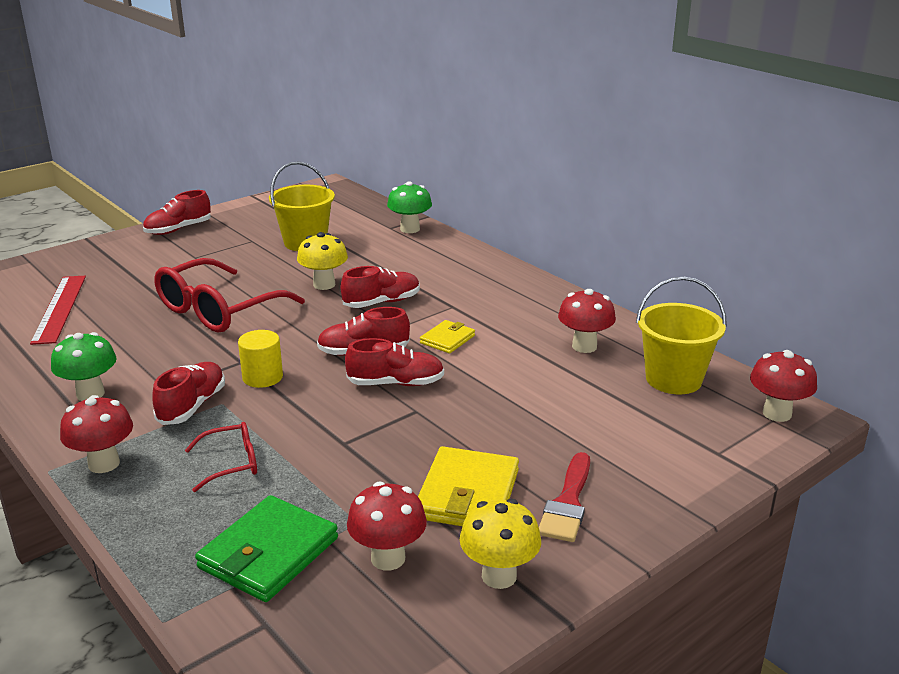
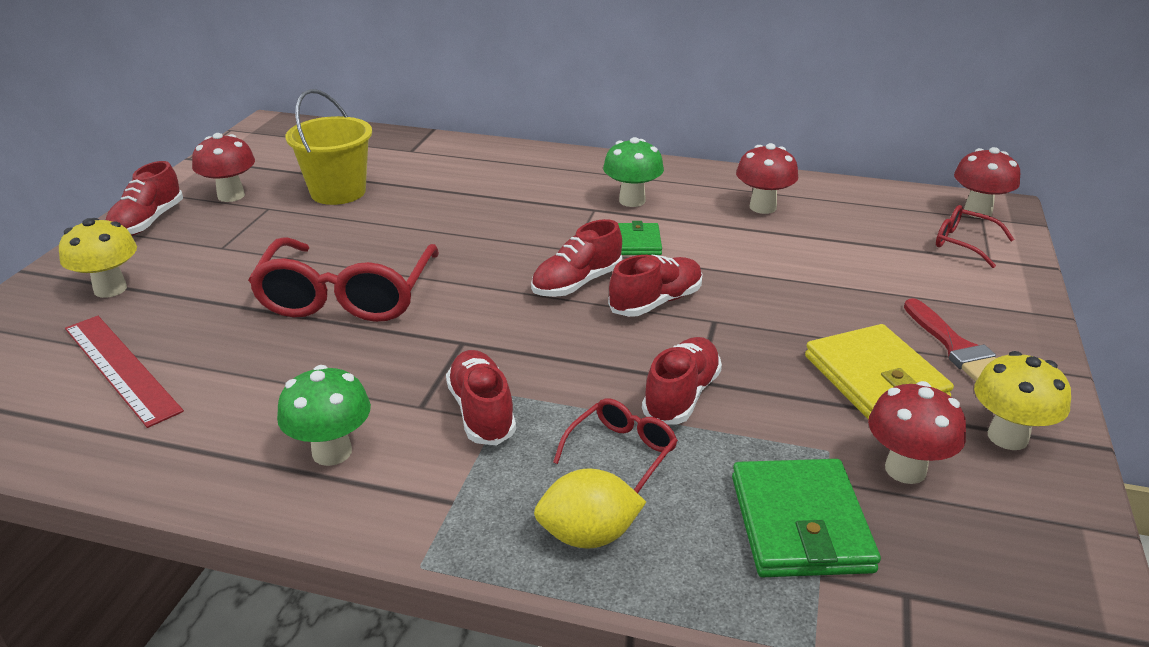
camera: 35 degrees left, 5 degrees up
red mushroom [60,395,133,473] -> red mushroom moved to [192,133,255,202]
yellow cylinder [238,330,283,388] -> none
yellow mushroom [297,232,348,290] -> yellow mushroom moved to [59,218,137,298]
red shoe [341,266,420,308] -> red shoe moved to [642,337,722,425]
green mushroom [387,181,432,233] -> green mushroom moved to [603,137,664,207]
yellow wallet [420,320,475,353] -> green wallet [618,221,662,255]
yellow bucket [636,277,727,394] -> none
none -> yellow lemon [534,469,646,548]
none -> red glasses [936,205,1015,268]

